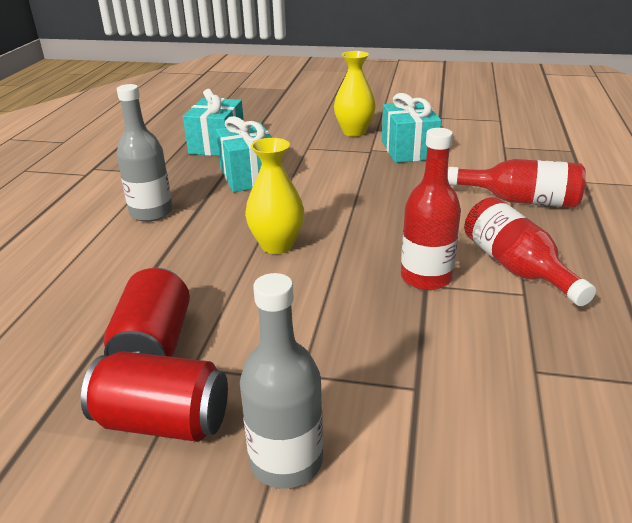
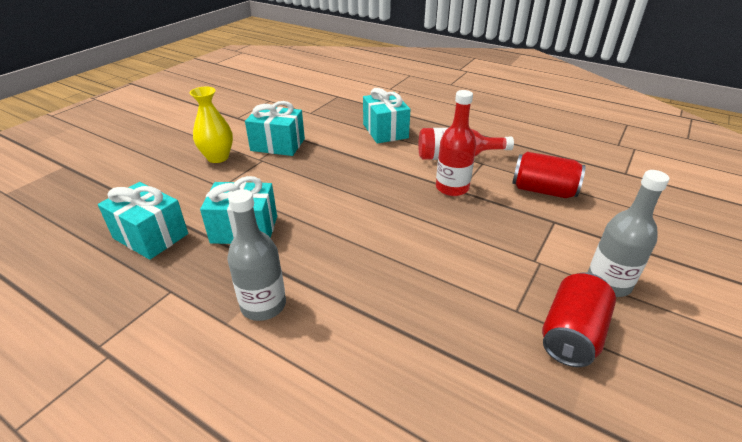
camera: 70 degrees left, 5 degrees up
red can [104,268,190,357] -> red can moved to [512,152,586,198]
yellow vase [245,138,304,254] -> none
red bottle [448,159,586,208] -> turquoise gift [363,88,410,144]

